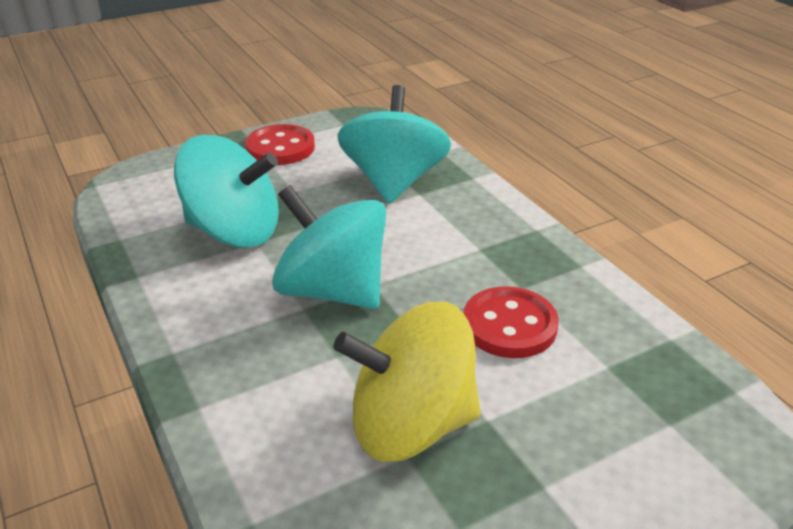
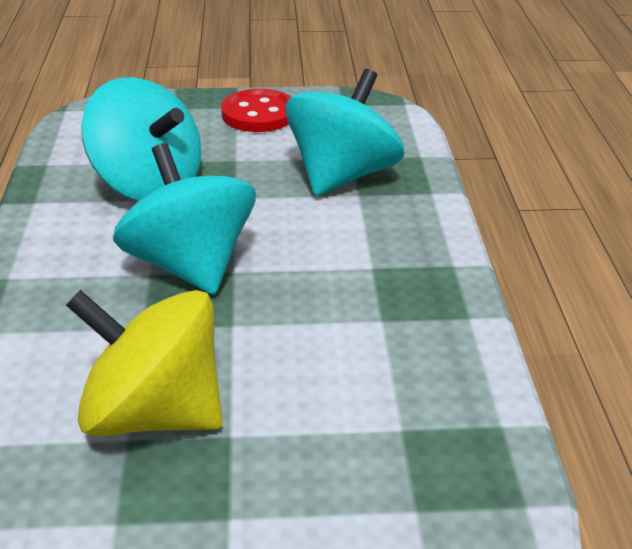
camera: 25 degrees right, 0 degrees up
red button [463,286,559,358] -> none

